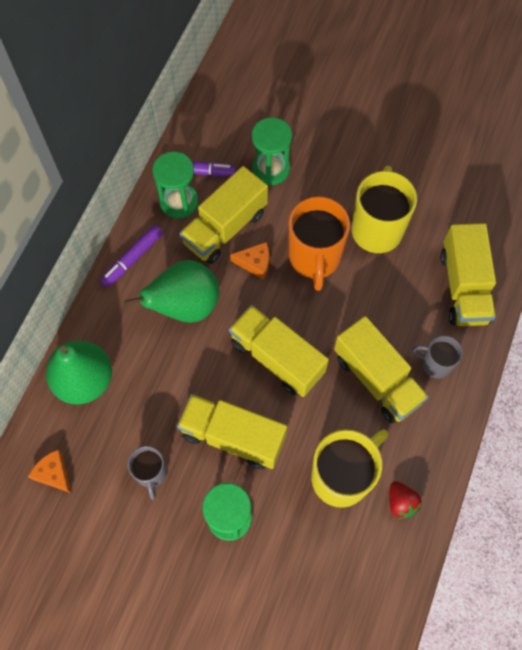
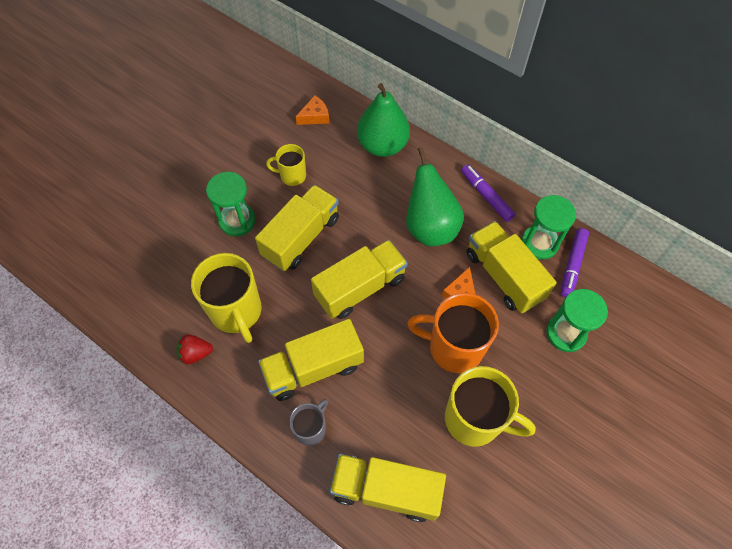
camera: 105 degrees right, 5 degrees down
grey mug [128,446,167,500] -> yellow mug [266,144,306,186]

